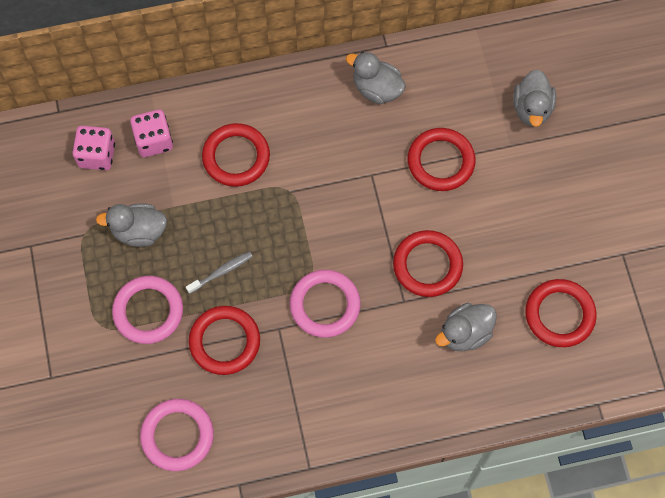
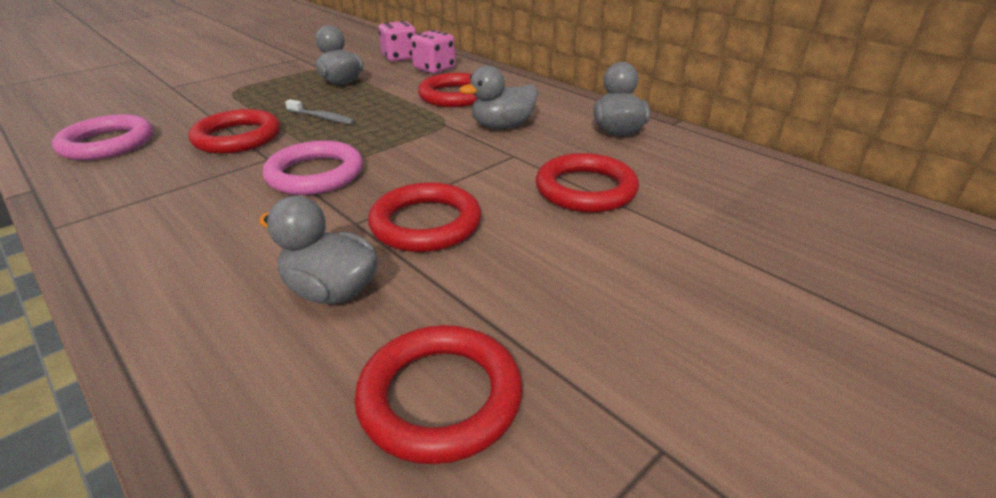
camera: 60 degrees right, 35 degrees down
pink ring [112,276,183,344] -> none
grey duck [513,70,556,127] -> grey duck moved to [459,65,538,129]

